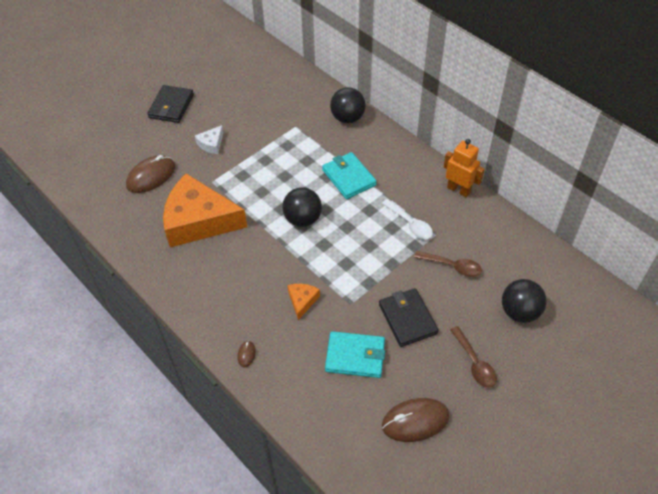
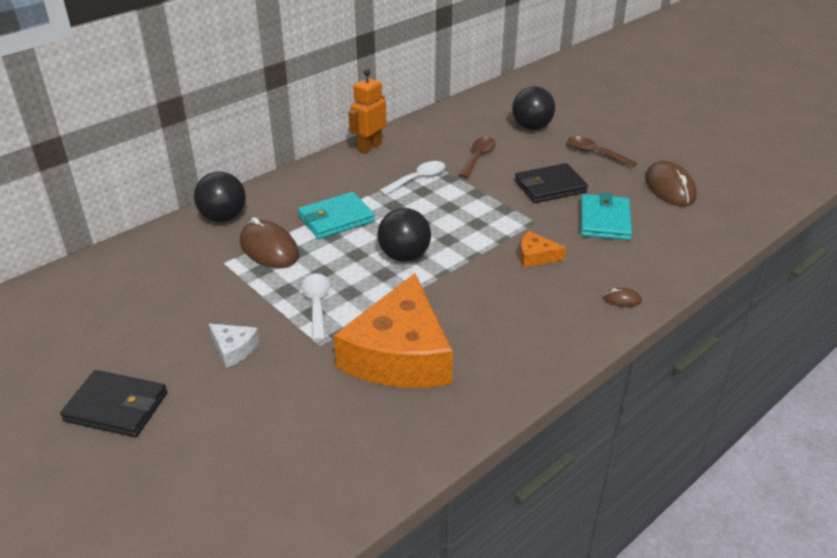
camera: 90 degrees left, 15 degrees down
brown mouse [126,155,175,193] -> brown mouse moved to [240,217,299,268]
brown spoon [450,326,497,388] -> brown spoon turned 120 degrees counterclockwise [568,136,637,168]
none -> white spoon [302,274,330,341]

